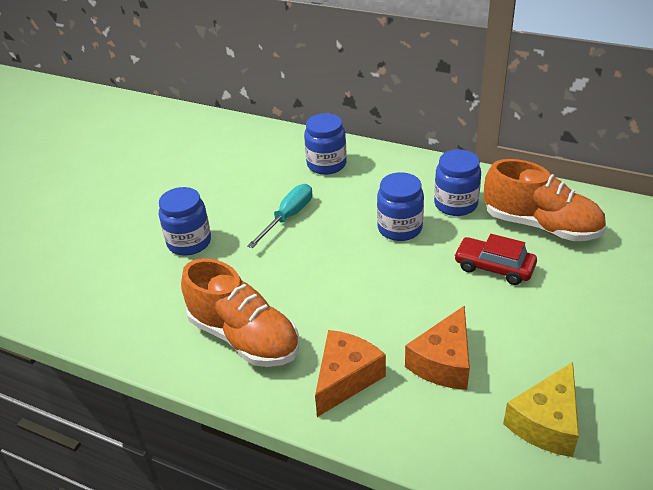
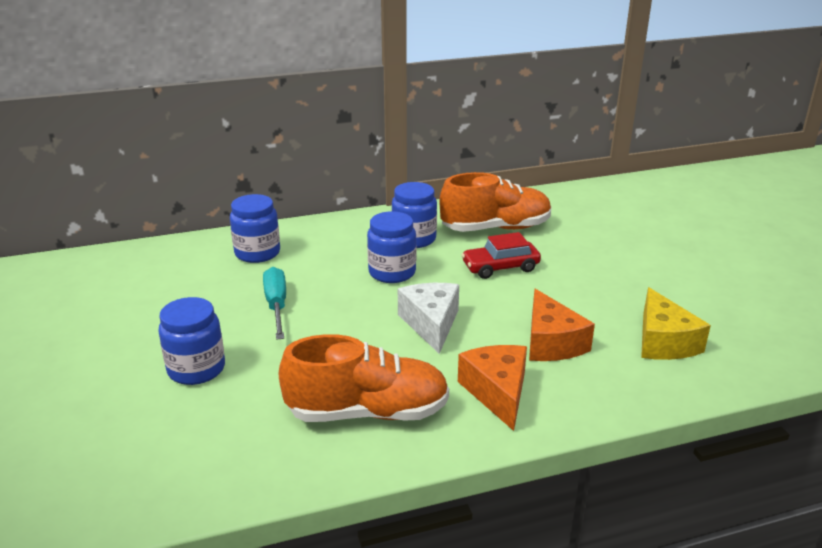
camera: 45 degrees left, 10 degrees down
none -> white cheese [398,283,459,354]

